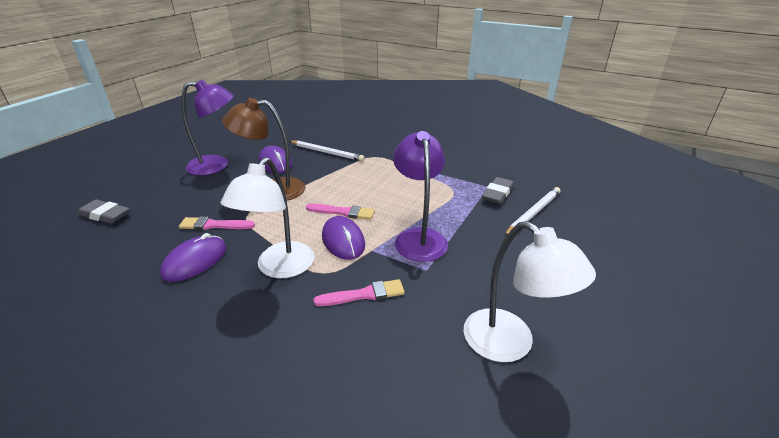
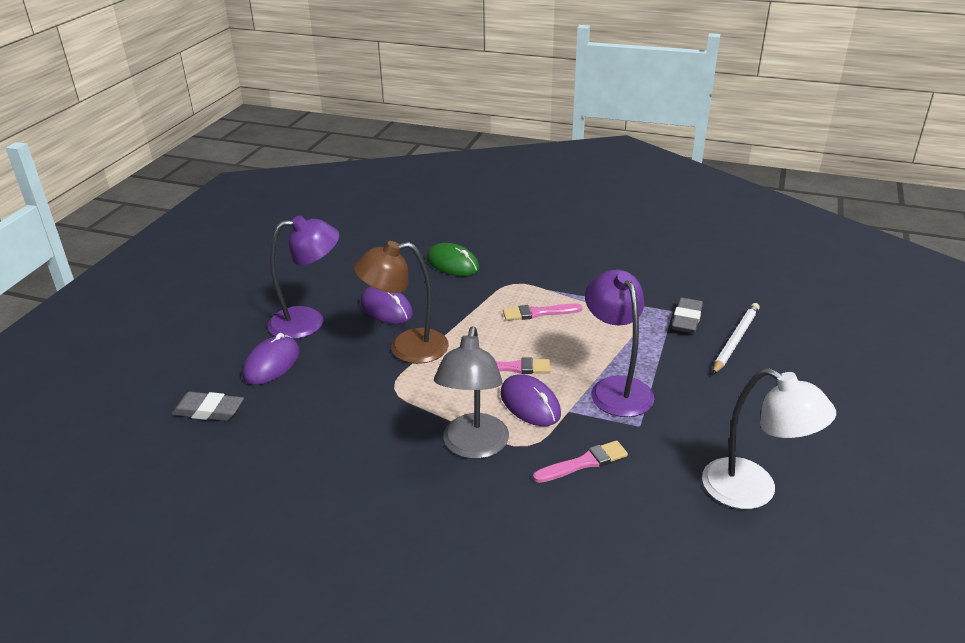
camera: 10 degrees left, 0 degrees up
purple mouse [160,233,226,282] -> purple mouse moved to [243,333,300,385]
pink brush [179,216,255,230] -> pink brush moved to [503,304,583,321]
white lamp [221,157,314,278] -> grey lamp [434,326,509,459]
white pencil [289,140,365,161] -> none
none -> green mouse [427,243,479,276]

